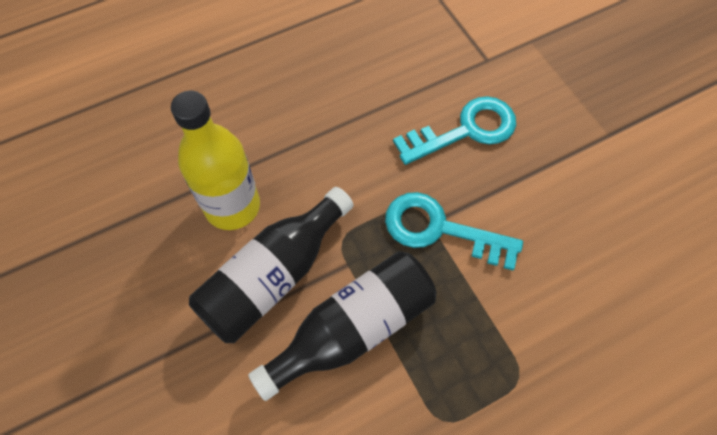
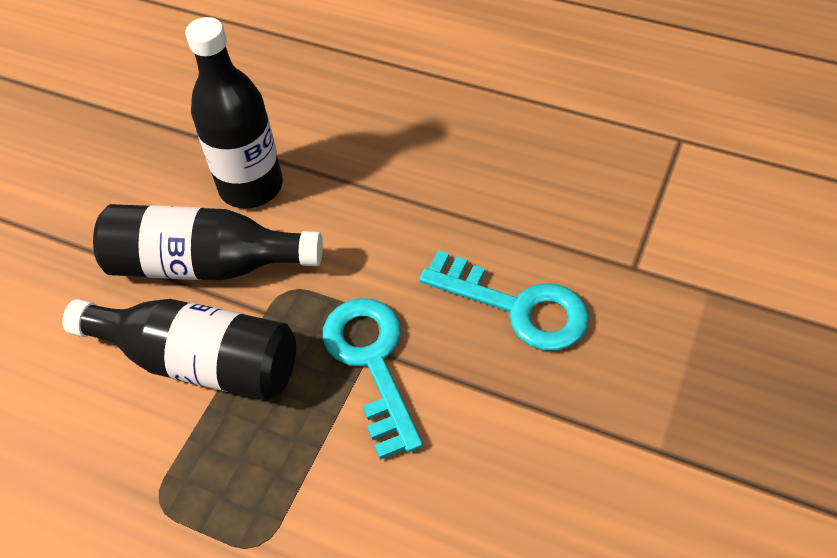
camera: 55 degrees right, 10 degrees down
yellow bottle [171,91,260,230] -> black bottle [186,17,283,209]

